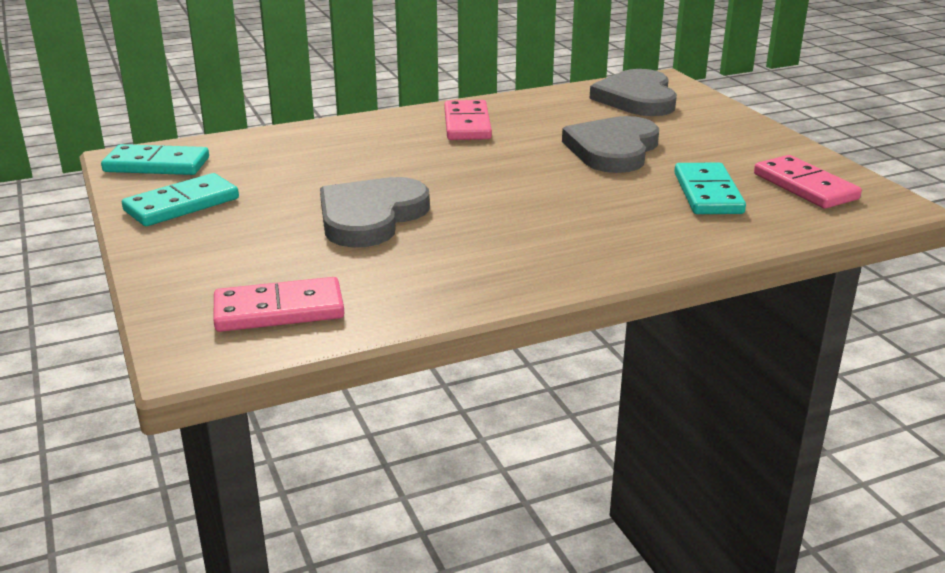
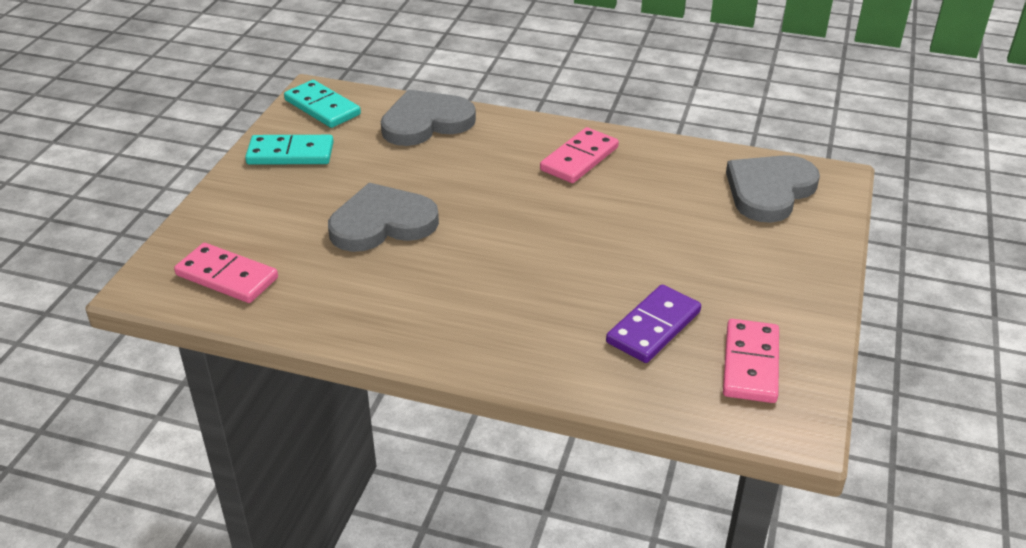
camera: 40 degrees right, 10 degrees up
grey heart [562,116,659,173] -> grey heart moved to [381,90,476,146]
turquoise domino [674,163,746,214] -> purple domino [606,285,701,363]

